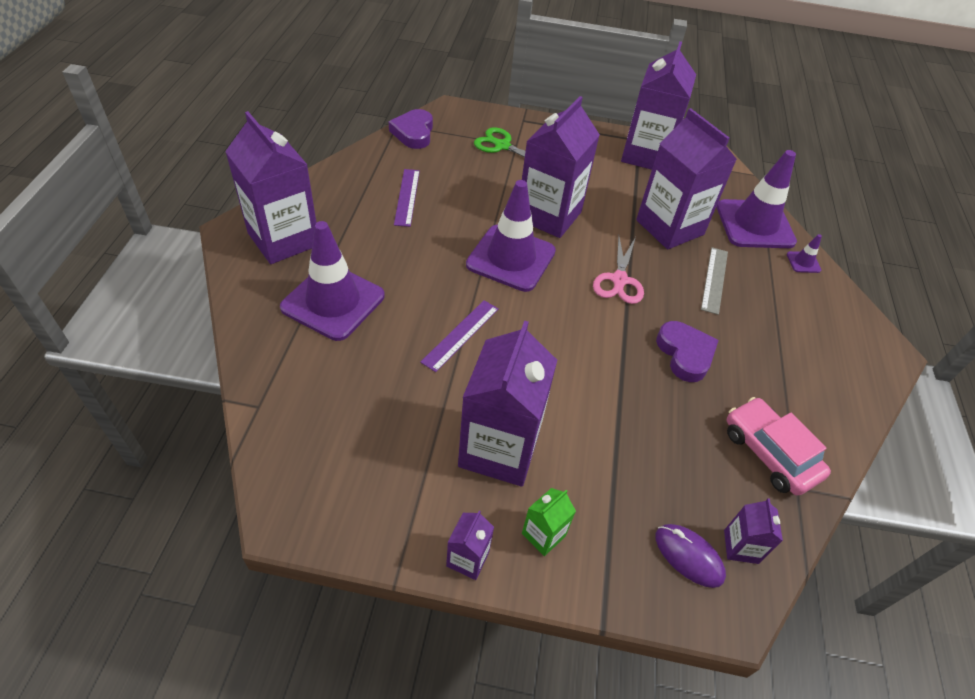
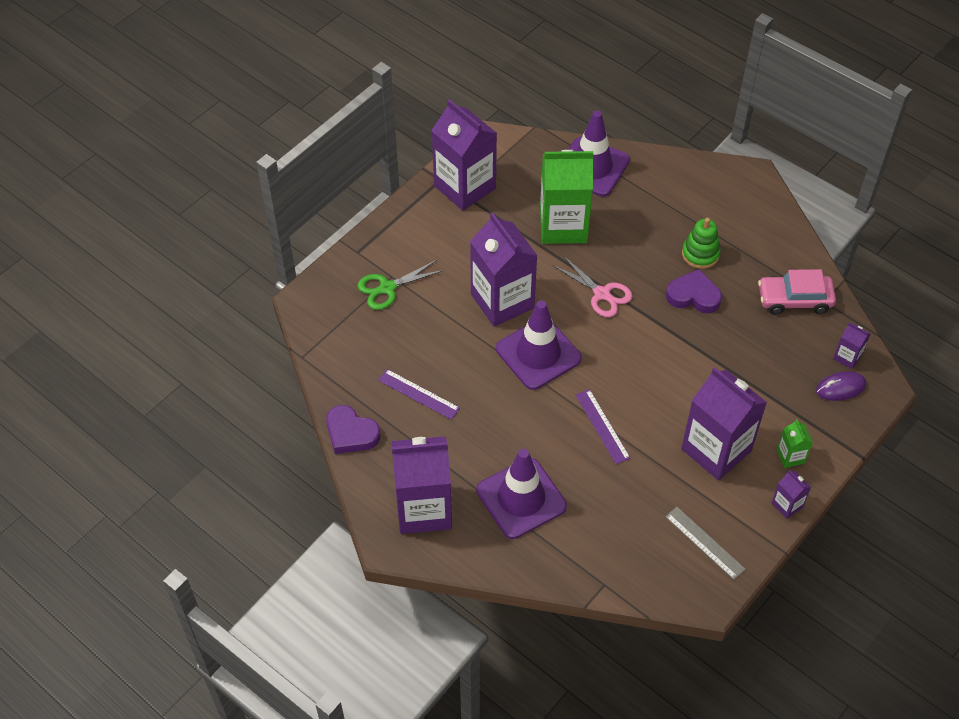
camera: 55 degrees left, 5 degrees up
purple heart [389,109,433,149] -> purple heart moved to [326,405,380,454]
purple carton [636,108,737,250] -> green carton [540,150,593,244]
grey ruler [701,247,728,315] -> grey ruler moved to [665,507,746,580]
purple traffic cone [787,234,822,273] -> none
none -> green stacking toy [682,218,721,269]

